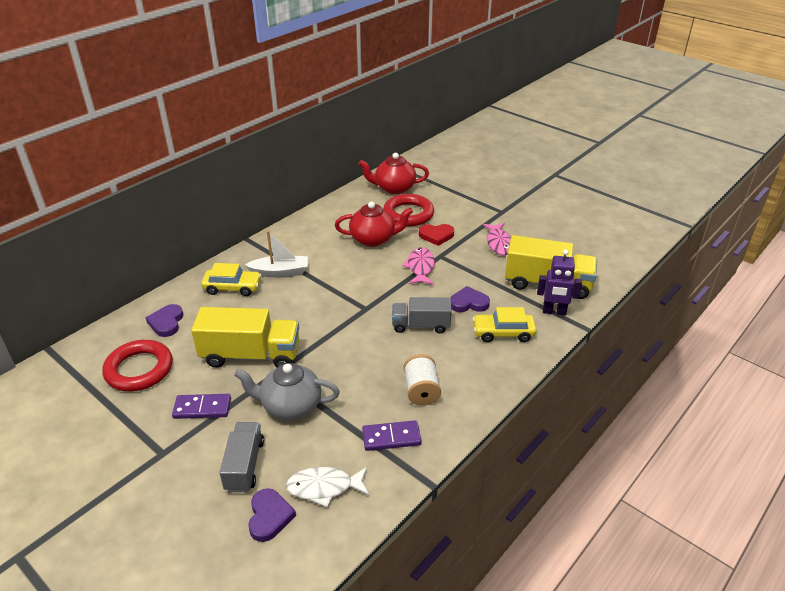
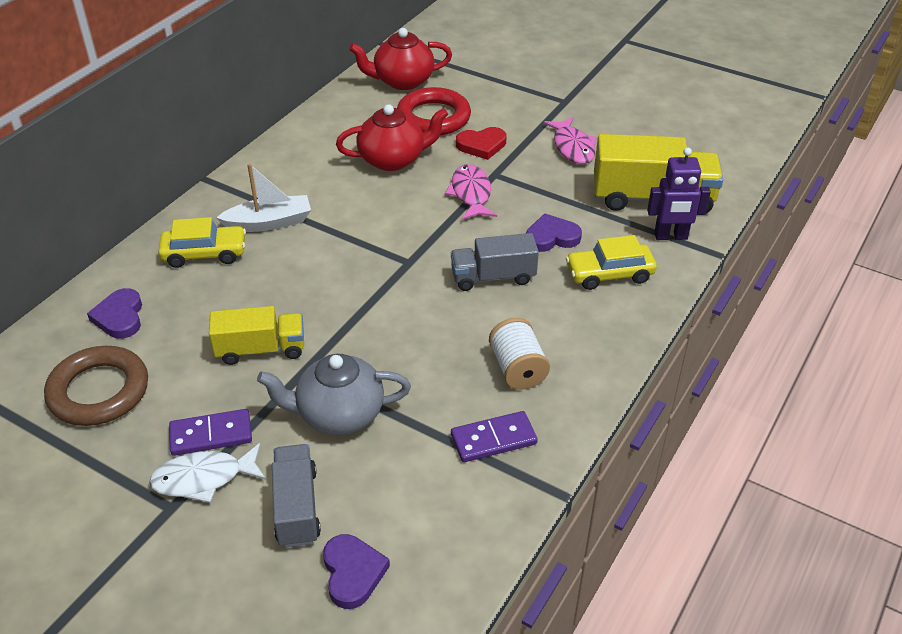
camera: 10 degrees left, 5 degrees up
red ring [102,340,173,391] -> brown ring [44,346,148,426]
yellow truck [191,307,299,368] -> yellow truck [209,306,304,365], size x0.63
white fish [286,467,369,507] -> white fish moved to [149,443,266,503]

